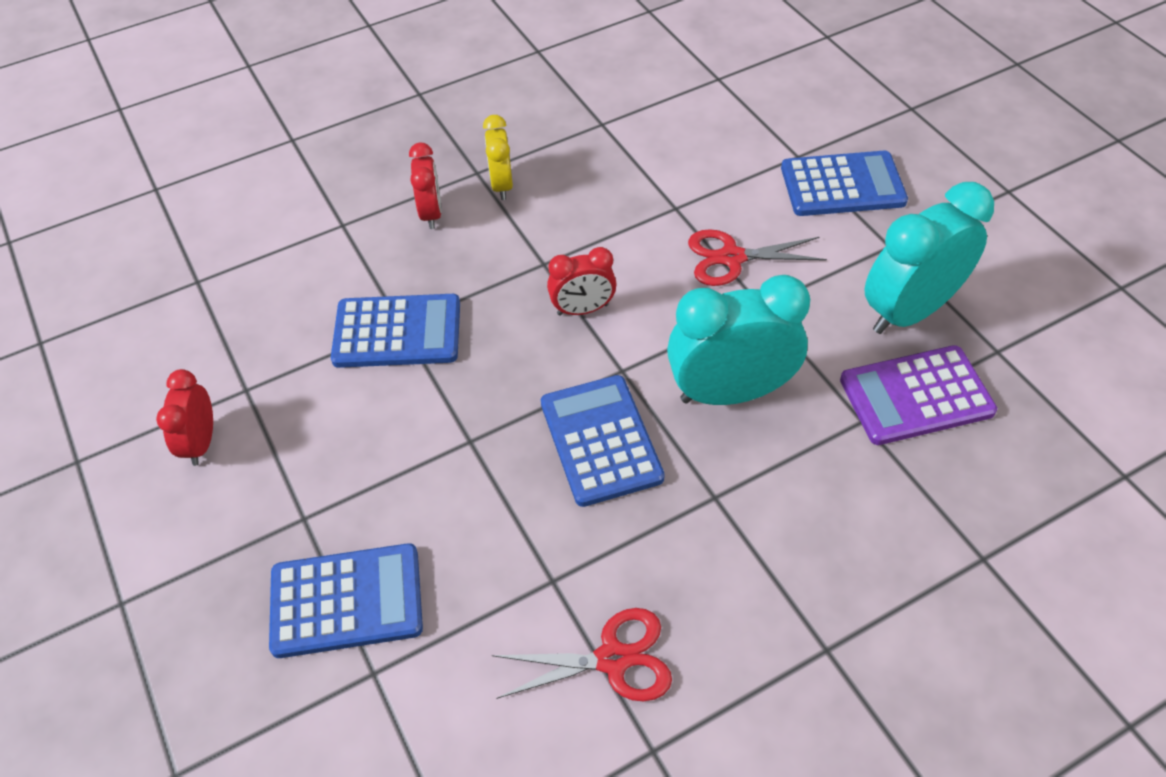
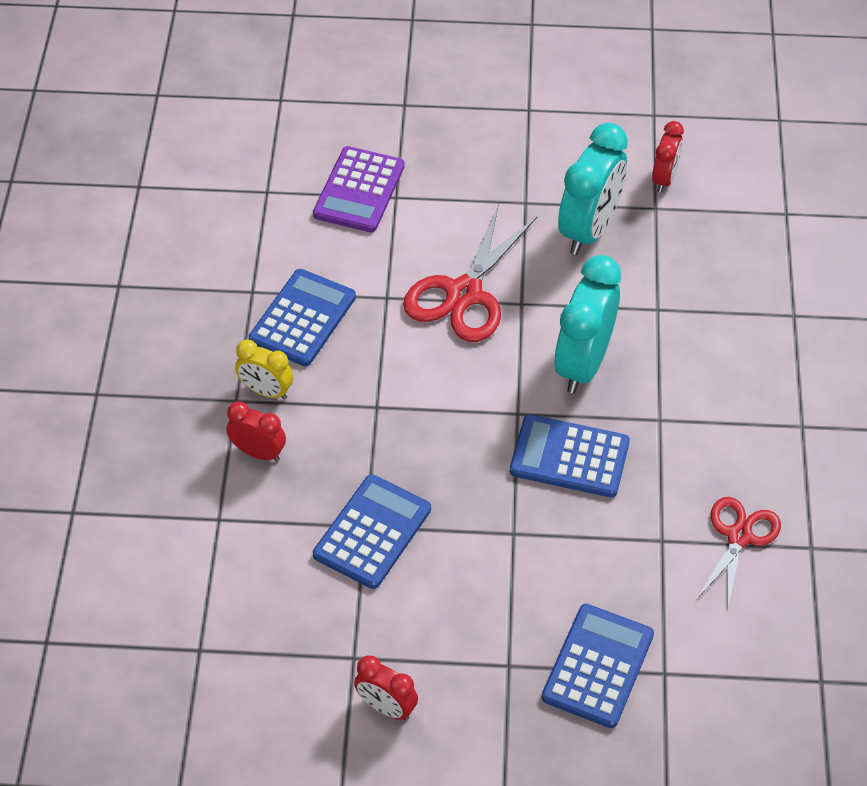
camera: 60 degrees left, 0 degrees up
red clock [547,247,616,316] -> red clock moved to [652,121,684,193]
red scissors [688,229,827,286] -> red scissors [403,204,537,342], size x1.54
blue calculator [781,151,908,216] -> blue calculator moved to [249,269,356,366]
purple calculator [840,345,997,445] -> purple calculator moved to [313,146,404,232]
turquoise clock [865,182,994,334] -> turquoise clock turned 150 degrees counterclockwise [558,123,628,255]

